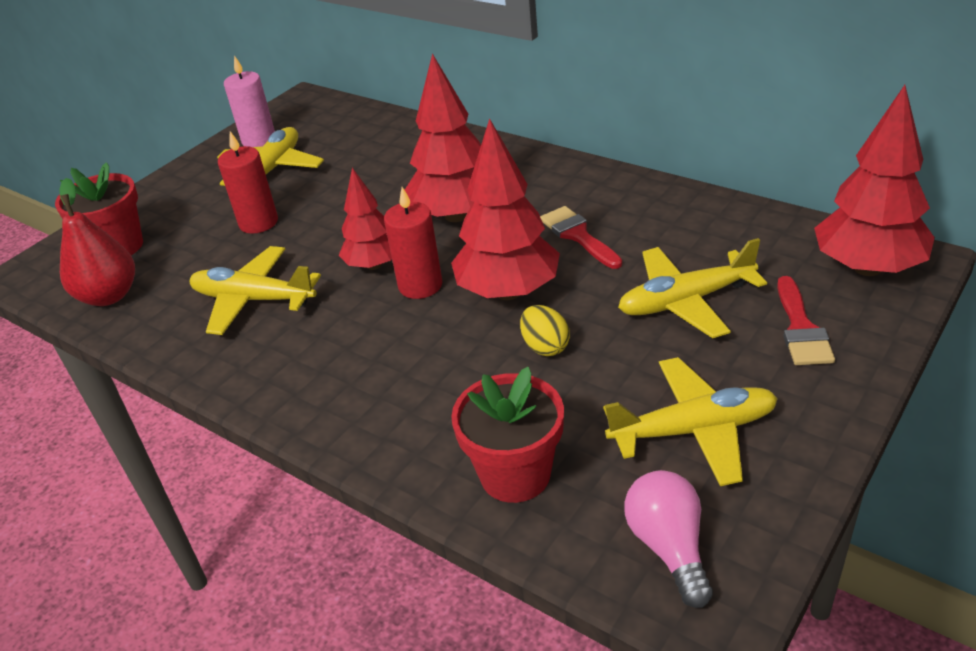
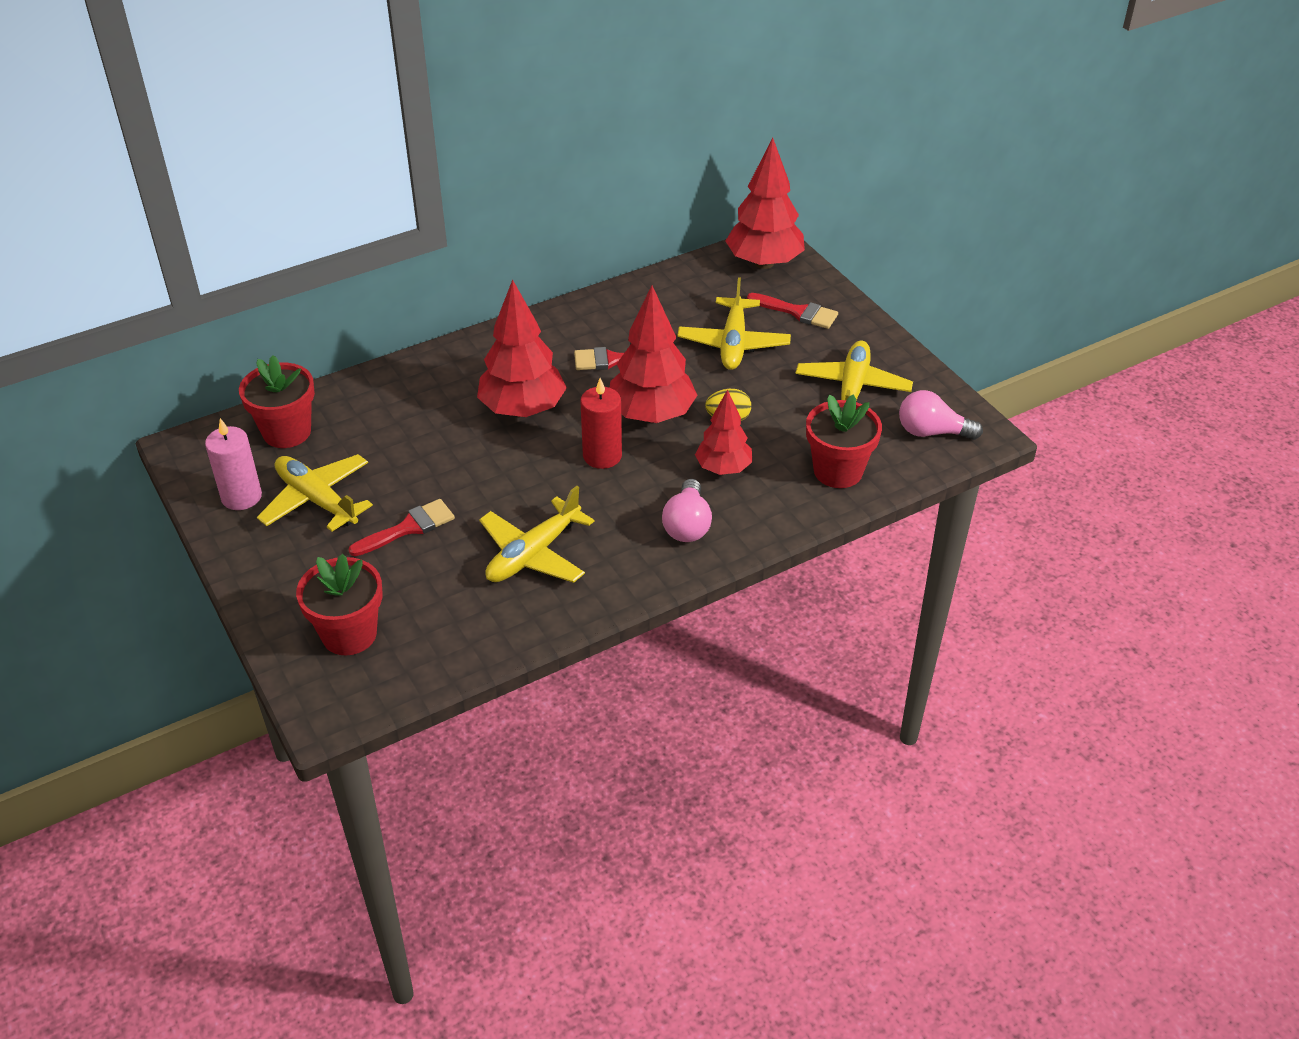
camera: 70 degrees left, 5 degrees up
red pear [59,178,135,306] -> none
red candle [218,131,278,234] -> red brush [348,499,455,556]
red tree [339,168,392,270] -> red tree moved to [695,389,752,475]
none -> red flower pot [239,355,315,448]
none -> pink light bulb [662,479,712,542]

